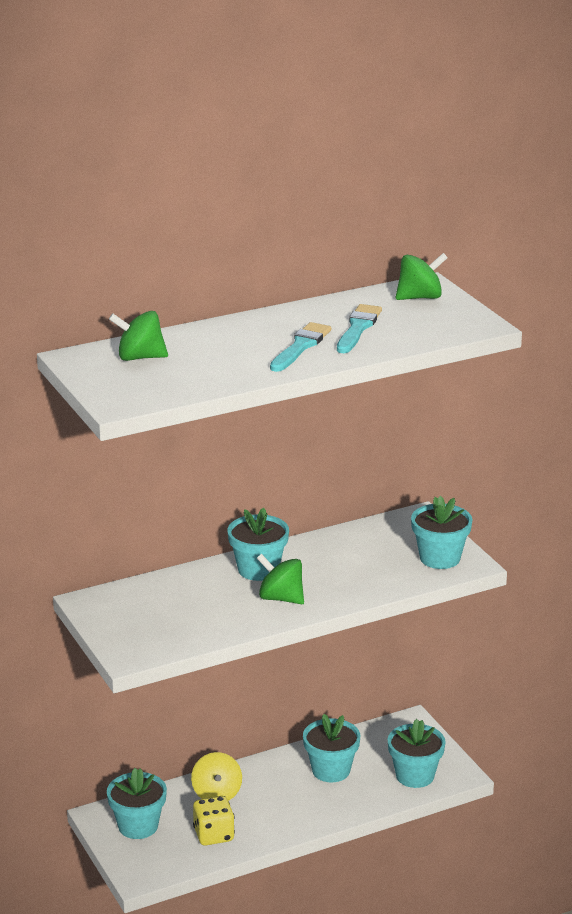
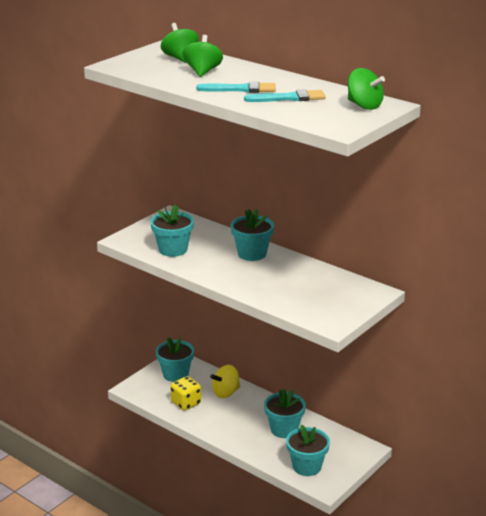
camera: 65 degrees right, 0 degrees up
green spinning top [257,554,304,604] -> green spinning top moved to [182,35,223,77]
turquoise flower pot [411,496,472,569] -> turquoise flower pot moved to [150,205,194,257]

